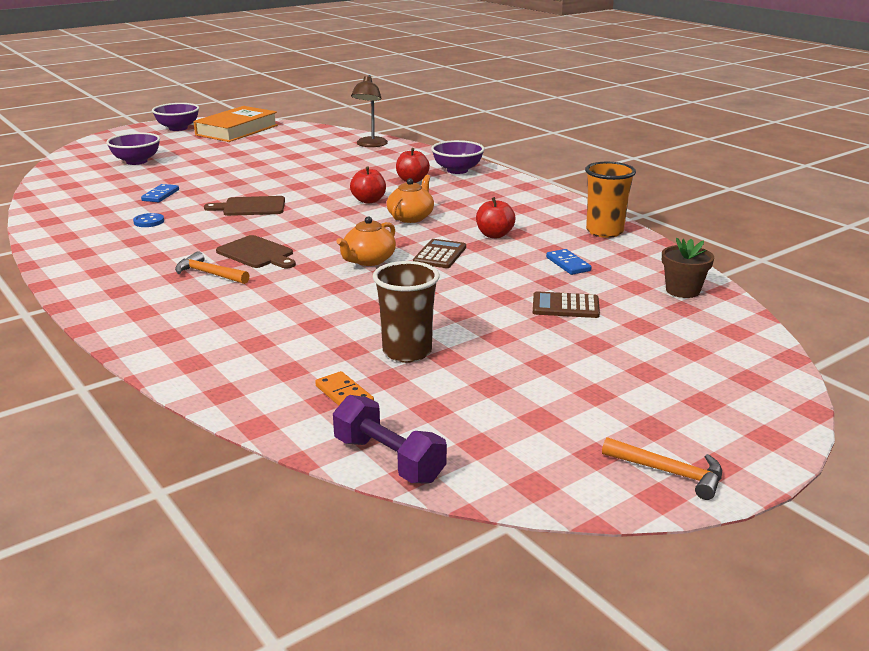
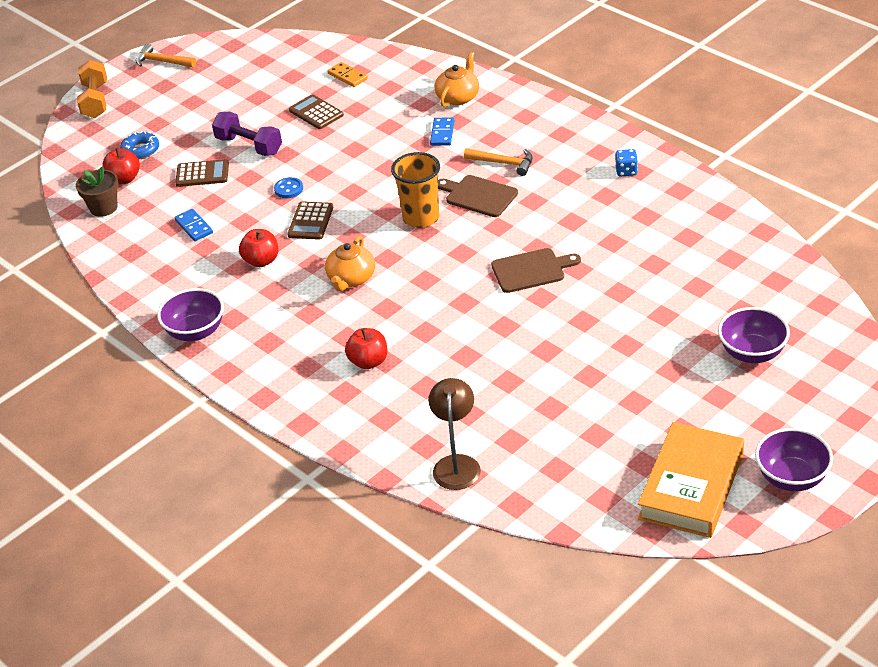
camera: 175 degrees right, 15 degrees up
blue button [133,213,164,227] -> blue button moved to [274,177,303,198]
blue domino [141,184,179,202] -> blue domino moved to [430,118,454,146]
purple dumbbell [333,395,447,484] -> purple dumbbell moved to [212,111,282,156]
orange teapot [336,216,396,266] -> orange teapot moved to [435,52,479,108]
red apple [350,166,386,204] -> red apple moved to [102,148,140,184]
brown cup [373,261,440,363] -> brown calculator [289,94,344,129]
purple bowl [431,140,485,174] -> purple bowl moved to [157,288,224,341]
orange cup [585,162,636,238] -> orange cup moved to [391,152,440,228]
none -> orange dumbbell [77,60,107,118]
none -> blue donut [120,131,159,159]
none -> blue dice [615,149,638,176]

